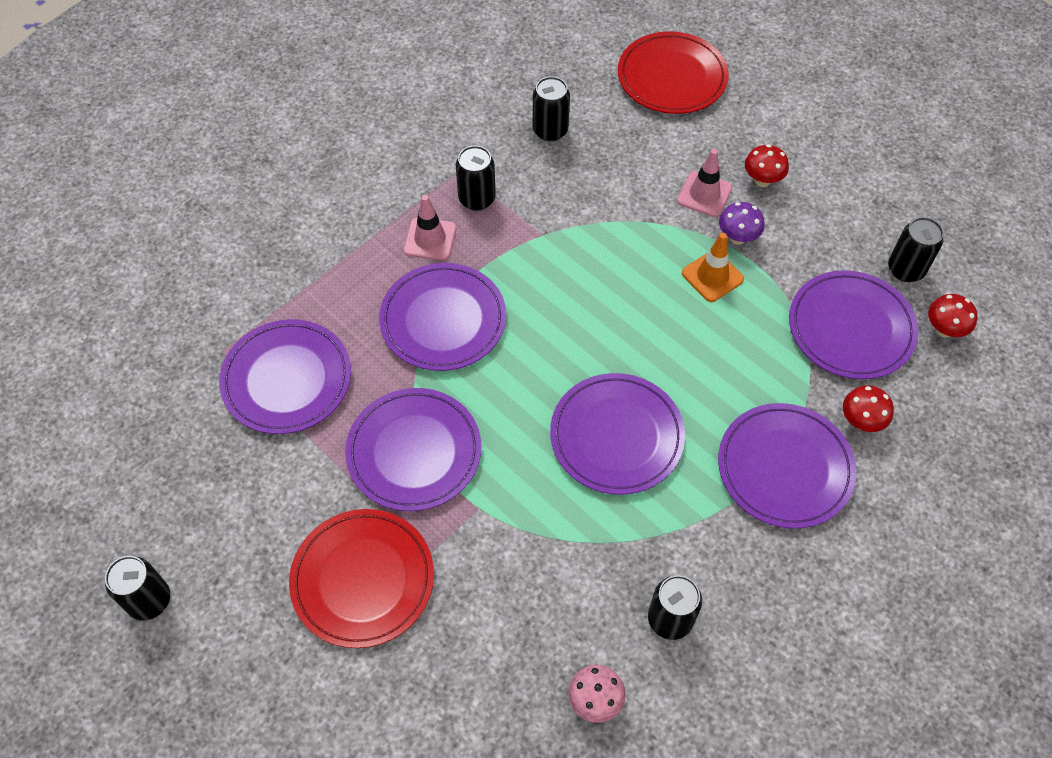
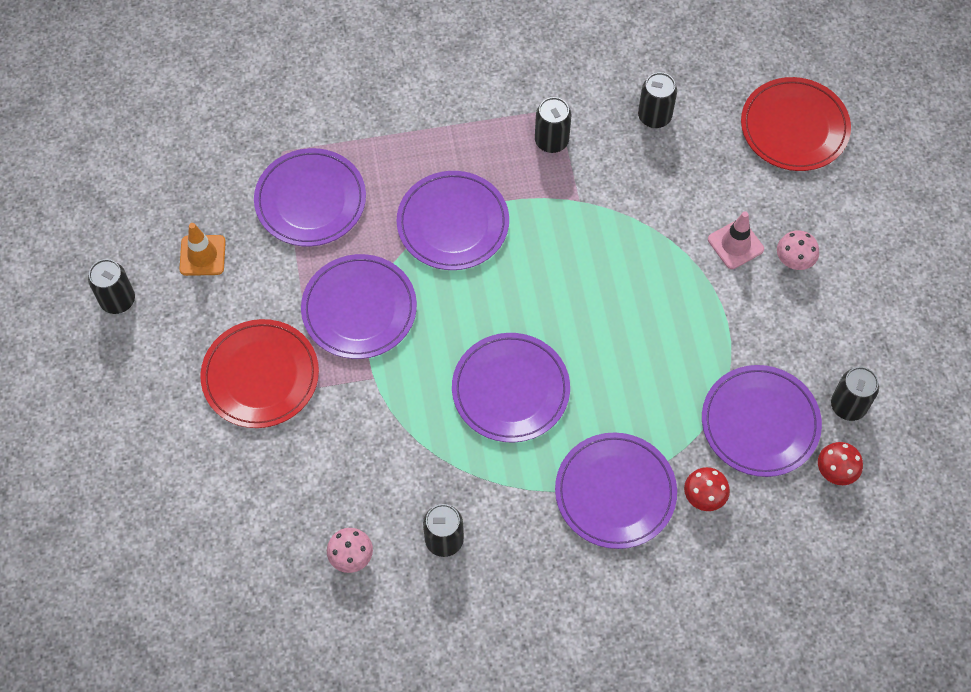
camera: 35 degrees right, 5 degrees up
pink traffic cone [404,195,457,261] -> none
orange traffic cone [682,233,744,302] -> orange traffic cone moved to [179,223,226,276]
purple mushroom [719,202,765,245] -> none
red mushroom [745,144,789,187] -> pink mushroom [777,230,819,270]

